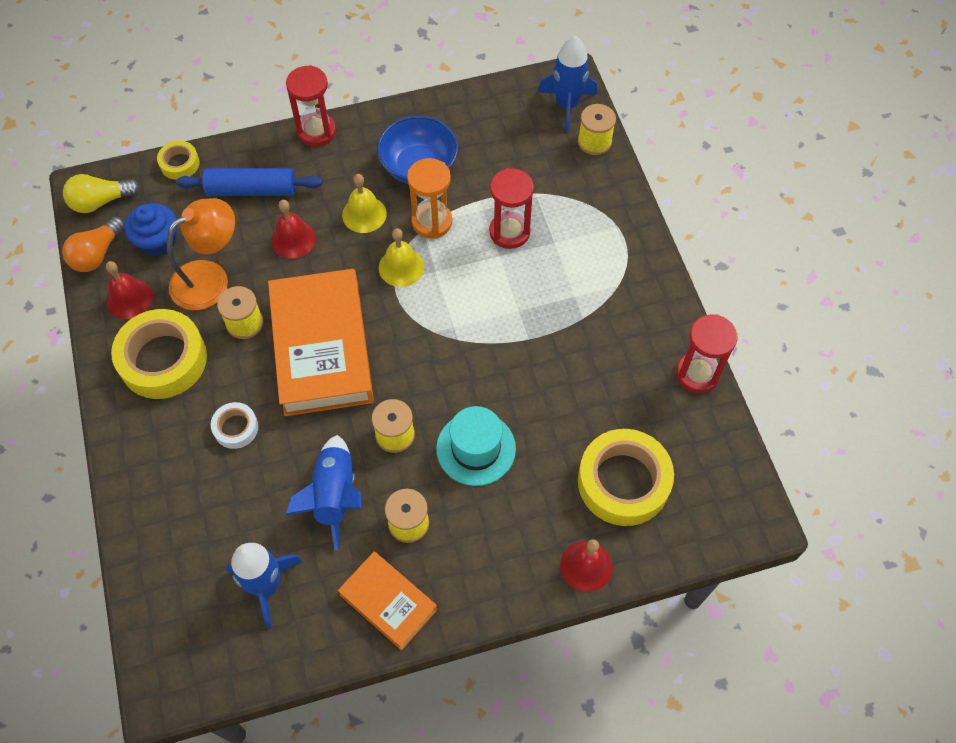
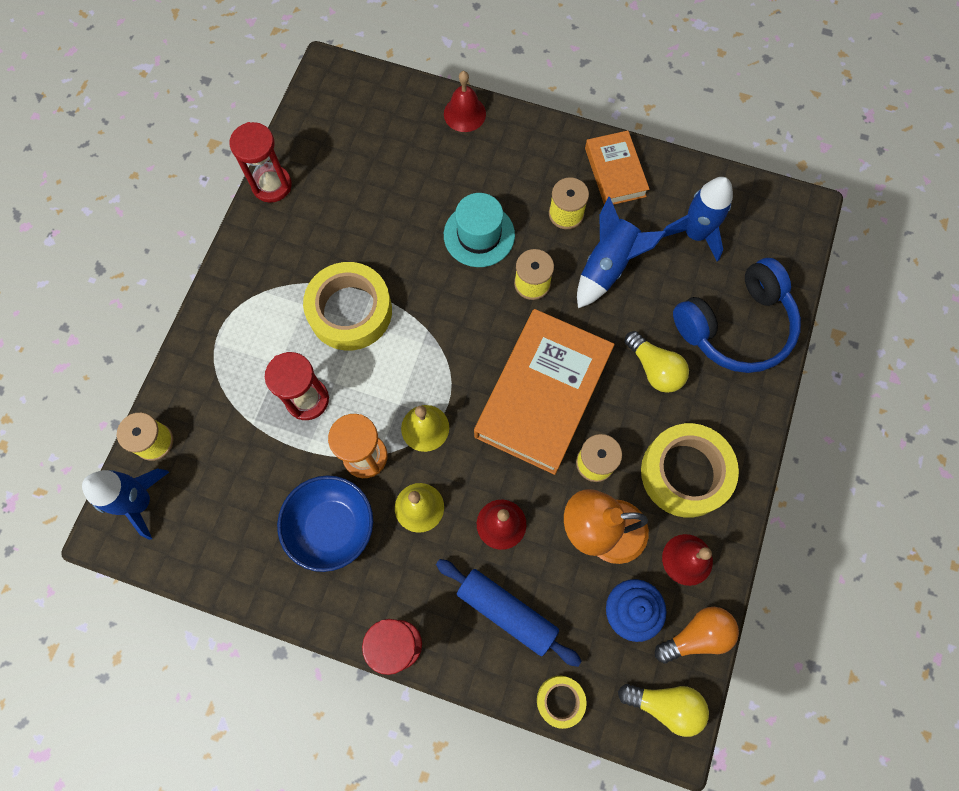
camera: 145 degrees left, 10 degrees up
white tape [211,402,258,449] -> yellow light bulb [624,331,689,393]
yellow tape [578,429,674,526] -> yellow tape moved to [303,262,392,350]
none -> blue headphones [673,258,801,373]

